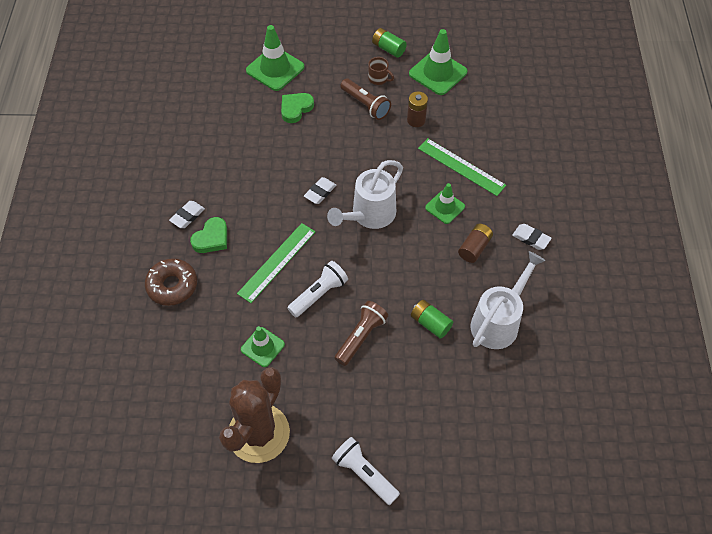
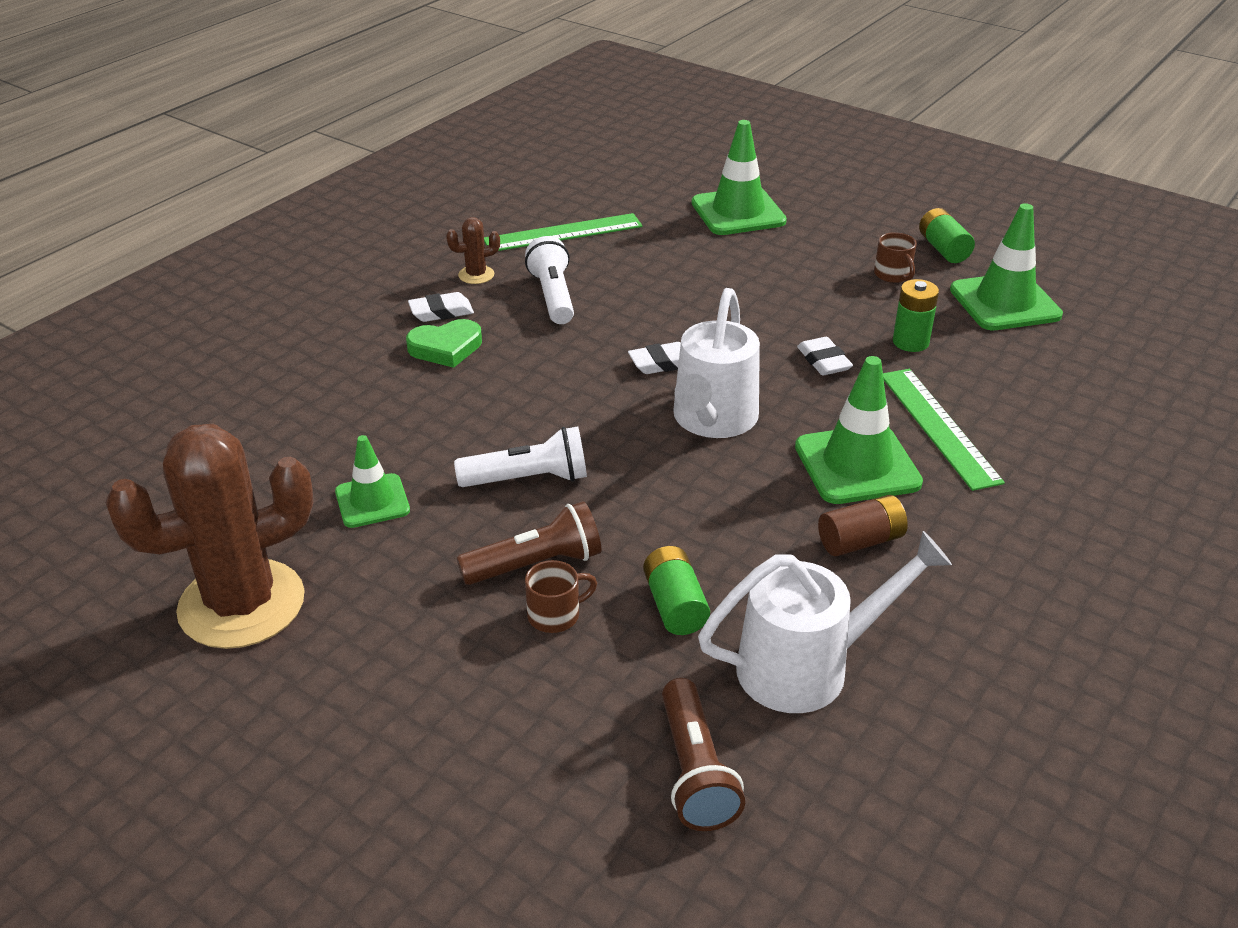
camera: 35 degrees right, 20 degrees down
brown donut [145,258,197,306] -> none
green ruler [237,223,316,303] -> green ruler moved to [484,213,643,251]
green heart [281,93,314,123] -> none
white watering can [327,160,403,229] -> white watering can turned 60 degrees counterclockwise [673,288,760,438]
white flashlight [332,437,400,505] -> white flashlight moved to [525,236,574,324]
brown flashlight [340,79,391,120] -> brown flashlight moved to [662,678,745,831]
brown battery [407,92,428,127] -> green battery [893,279,939,352]
green traffic cone [425,183,465,224] -> green traffic cone [795,356,923,504], size x1.63
white eraser [512,224,552,250] -> white eraser moved to [797,337,853,375]
none -> brown cactus [446,217,500,284]
none -> brown mug [525,560,597,633]

